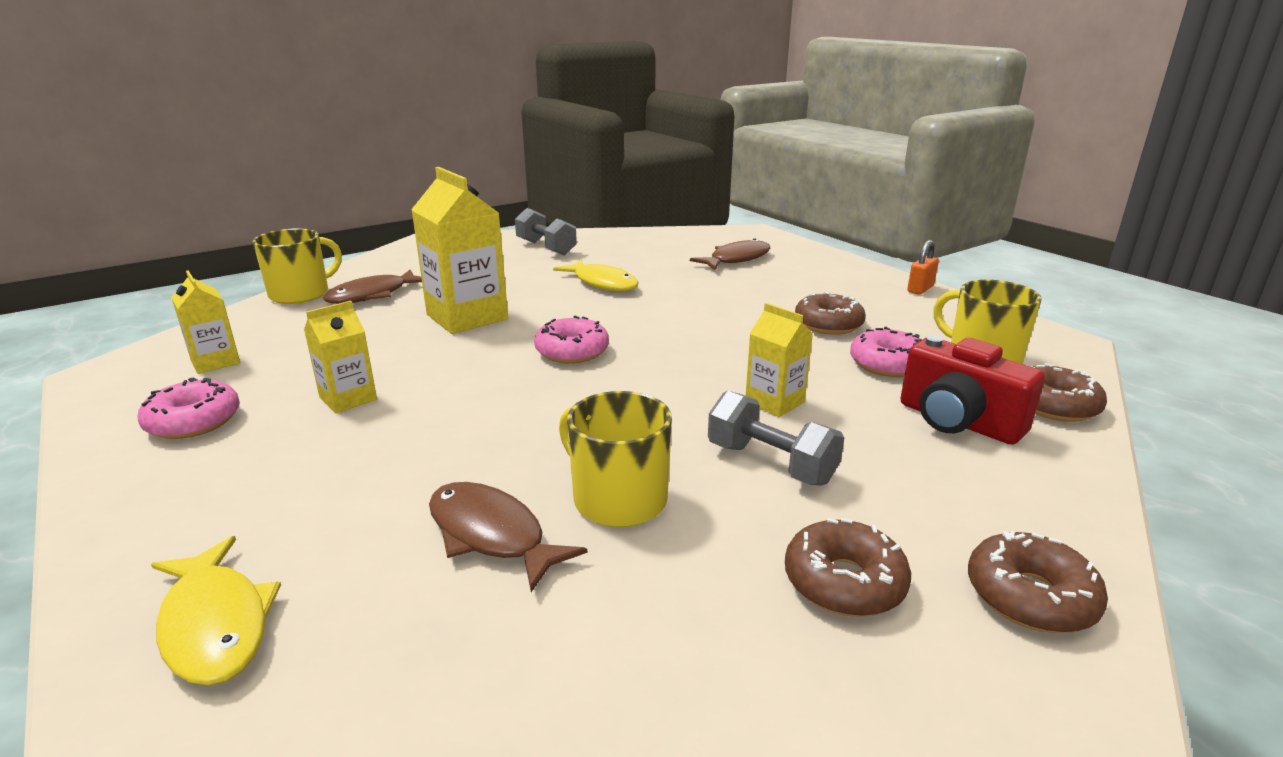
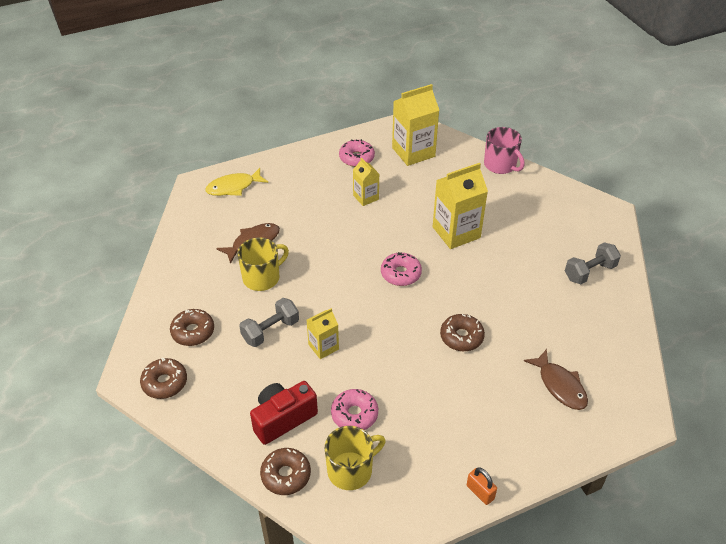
camera: 100 degrees right, 20 degrees up
yellow carton [171,270,240,374] -> yellow carton [392,84,439,166], size x1.79
yellow mug [253,228,342,304] -> pink mug [484,127,525,174]
brown fish [323,270,422,304] -> none
yellow fish [553,259,638,291] -> none
brown donut [795,291,866,335] -> brown donut moved to [440,314,485,351]

